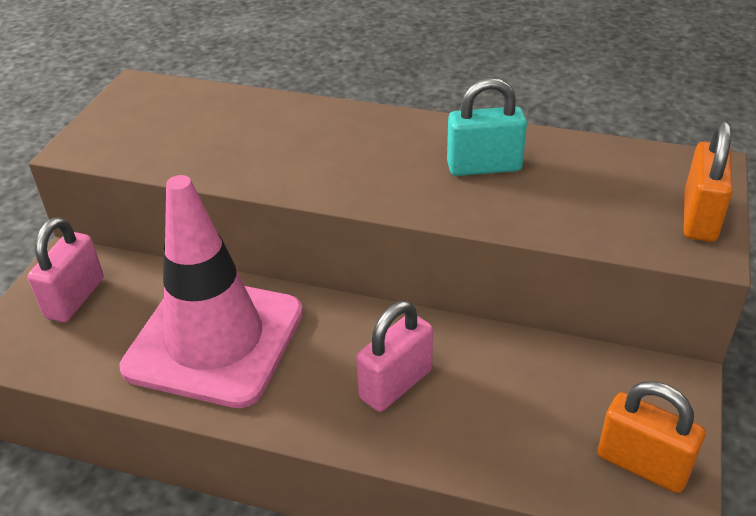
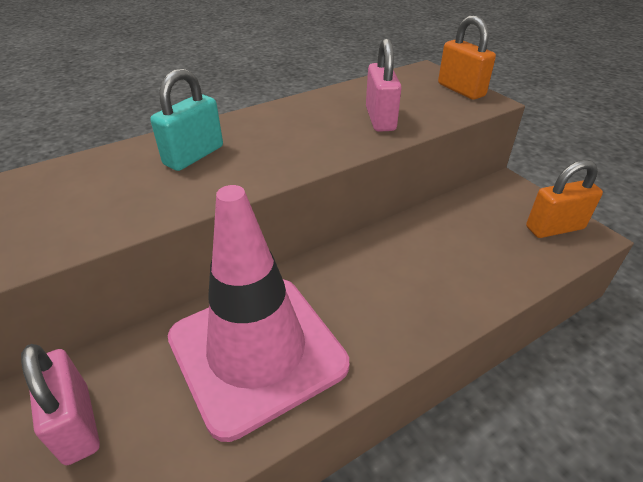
camera: 50 degrees left, 0 degrees up
pink padlock [356,301,433,412] -> pink padlock moved to [366,38,402,132]
turquoise padlock [447,78,527,176] -> turquoise padlock moved to [150,69,223,171]

